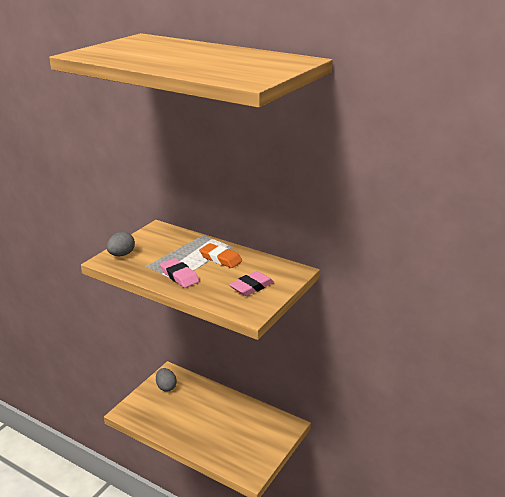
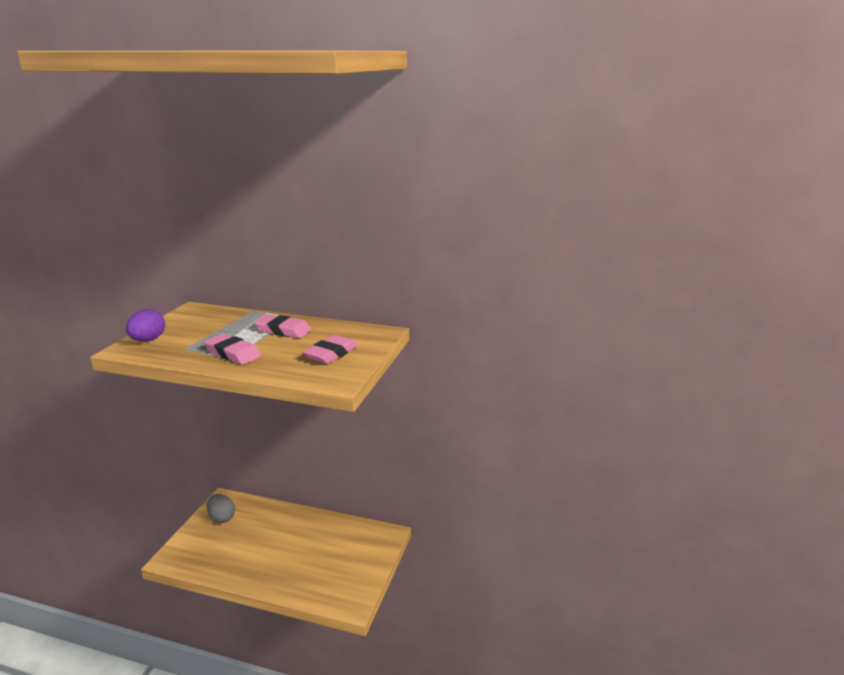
camera: 15 degrees left, 5 degrees down
grey egg [107,232,135,256] -> purple egg [126,309,165,342]
orange eraser [199,243,242,268] -> pink eraser [254,314,312,338]

